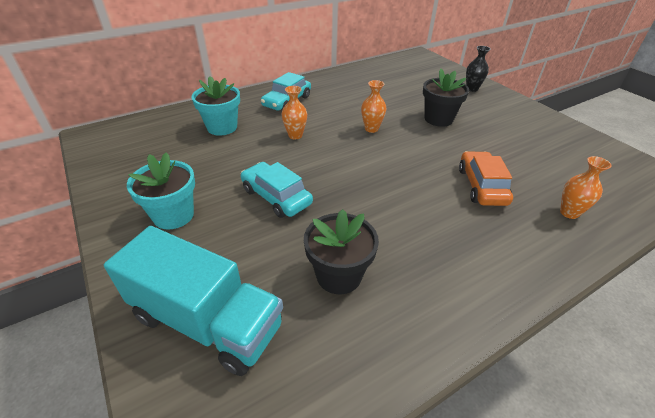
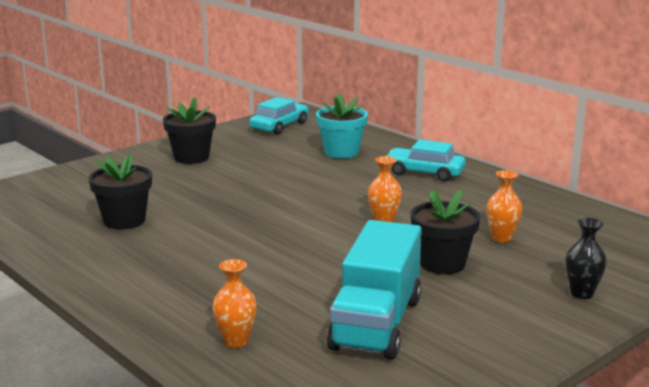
camera: 80 degrees right, 20 degrees down
turquoise truck [104,226,283,376] -> turquoise truck moved to [327,220,422,359]
turquoise flower pot [127,152,195,230] -> black flower pot [163,97,216,164]
turquoise car [241,162,313,218] -> turquoise car moved to [250,97,309,135]
orange vase [281,86,307,139] -> orange vase moved to [487,170,522,243]
orange car [459,151,513,206] -> none

